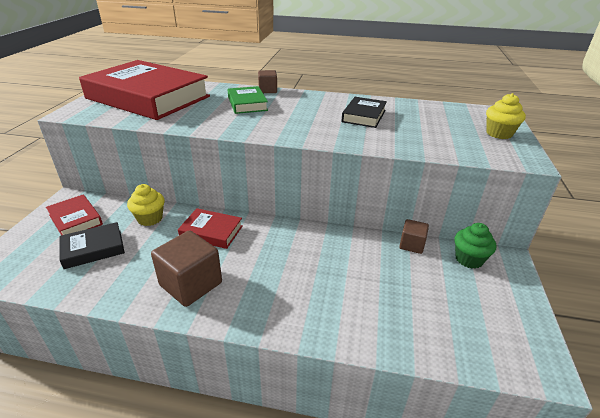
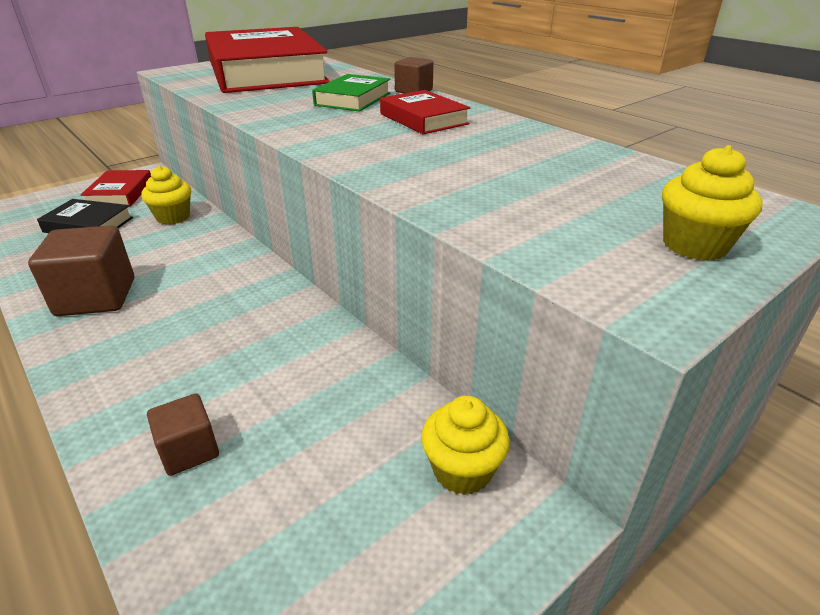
camera: 40 degrees right, 0 degrees up
red book [178,208,243,249] -> red book moved to [380,90,470,134]
black book [341,97,387,128] -> none
brown cube [399,219,429,254] -> brown cube moved to [147,393,219,476]
green cupcake [454,223,496,269] -> yellow cupcake [421,396,510,495]

